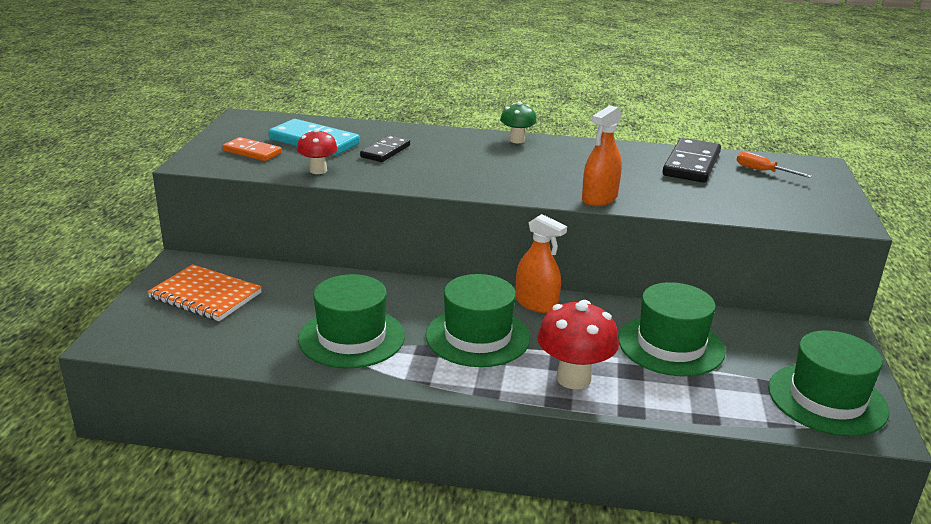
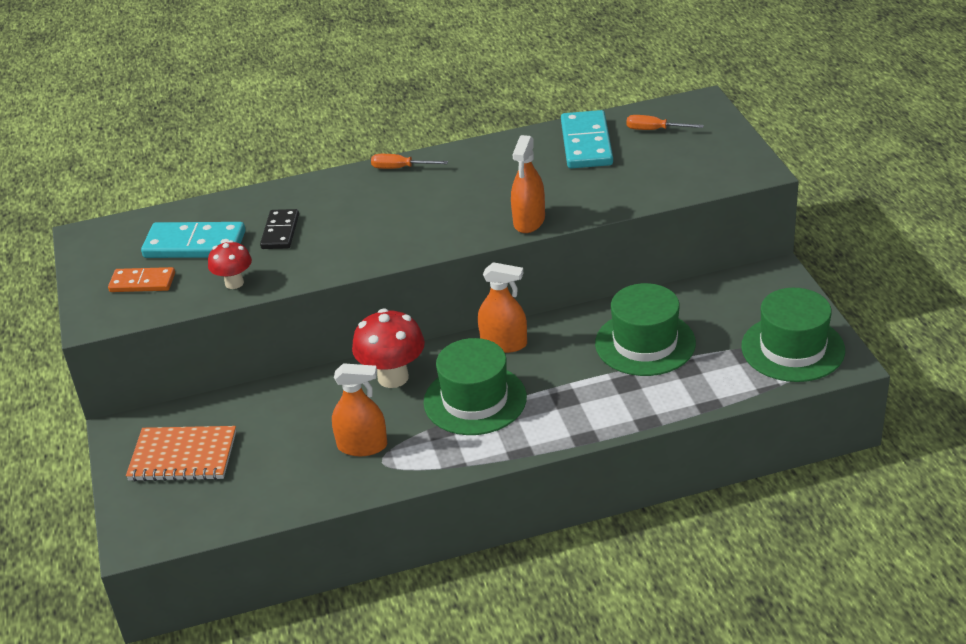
camera: 20 degrees left, 10 degrees up
green hat [298,274,405,368] -> orange spray bottle [332,363,387,456]
green mushroom [500,102,537,143] -> orange screwdriver [371,154,448,169]
red mushroom [537,300,619,389] -> red mushroom moved to [352,309,425,388]
black domino [663,138,721,183] -> turquoise domino [561,110,613,169]

